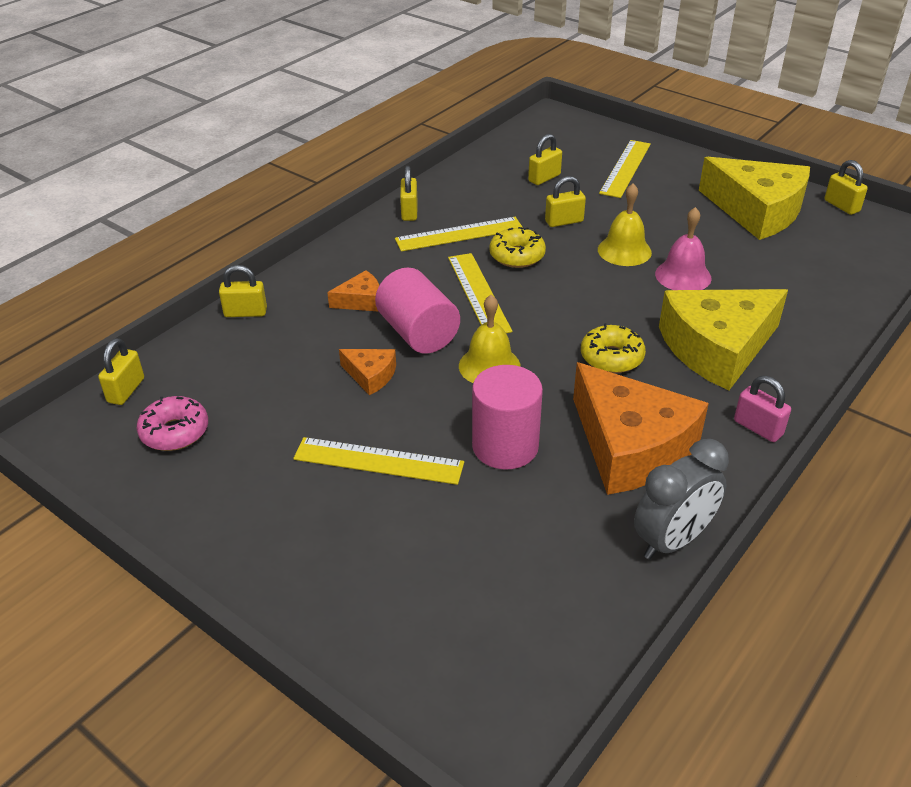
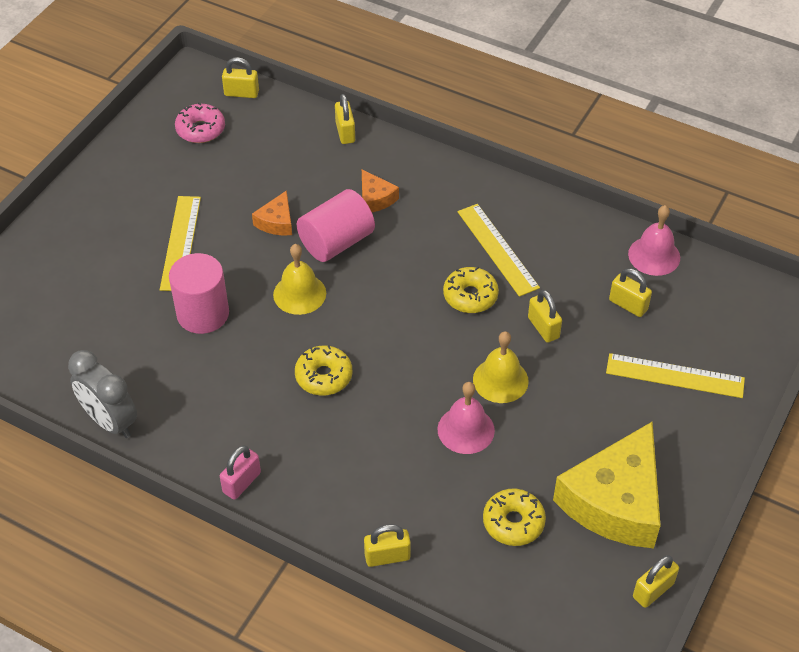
camera: 80 degrees right, 10 degrees up
yellow padlock [400,166,418,221] -> yellow padlock moved to [364,524,411,567]
yellow ruler [448,253,512,333] -> none
orange cheese [573,362,709,495] -> none
yellow cheese [659,289,788,391] -> none
none -> yellow donut [483,489,546,546]
none -> pink bell [628,205,680,276]

